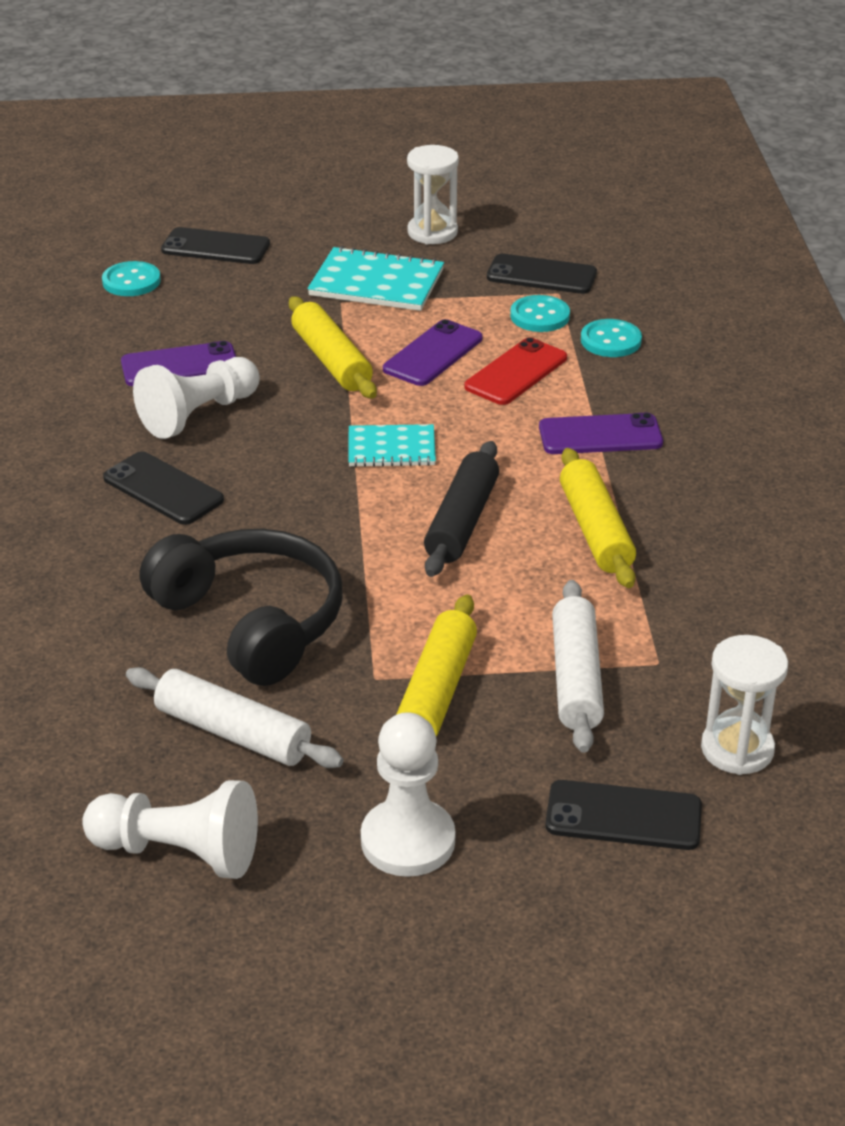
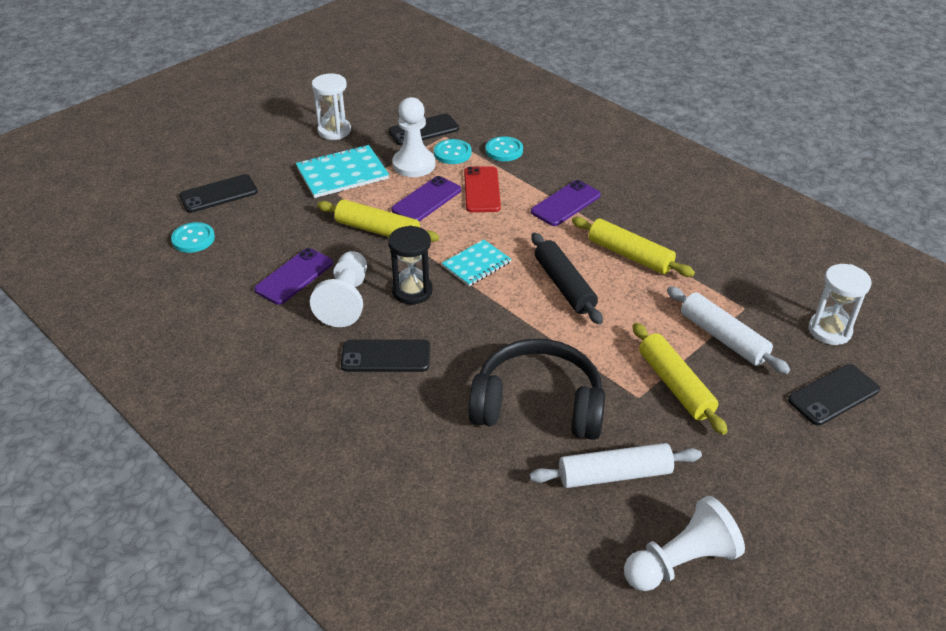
camera: 40 degrees left, 5 degrees up
white pawn [361,712,455,877] -> white pawn moved to [392,97,436,177]
purple phone [383,319,482,386] -> purple phone turned 45 degrees clockwise [391,176,461,221]
none -> black hourglass [388,225,433,304]

